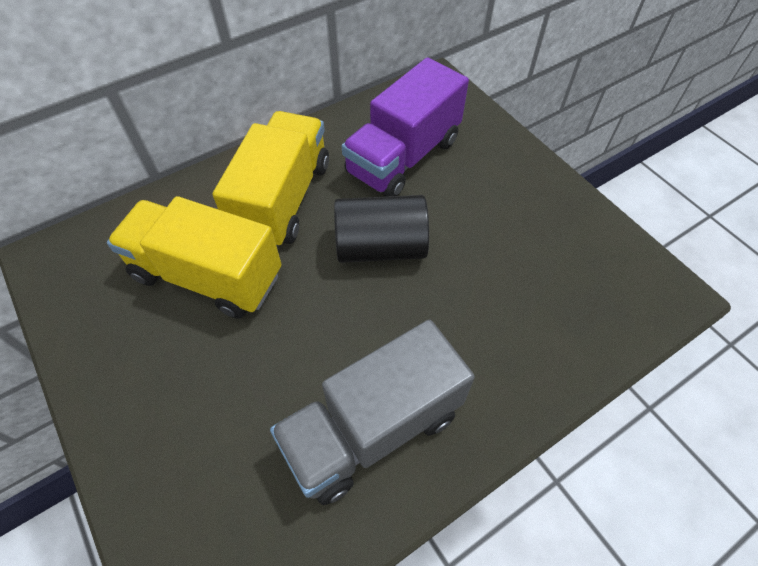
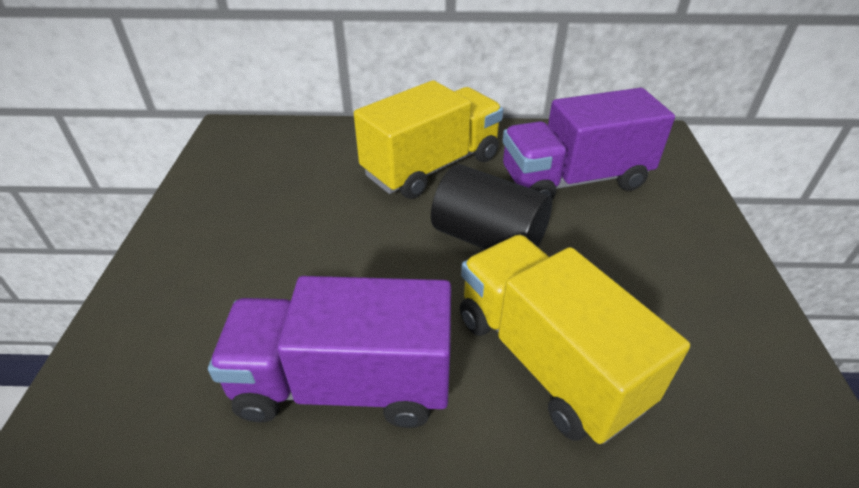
camera: 35 degrees right, 15 degrees down
yellow truck [107,196,282,319] -> yellow truck moved to [460,235,690,444]
grey truck [270,319,475,505] -> purple truck [208,276,451,428]

